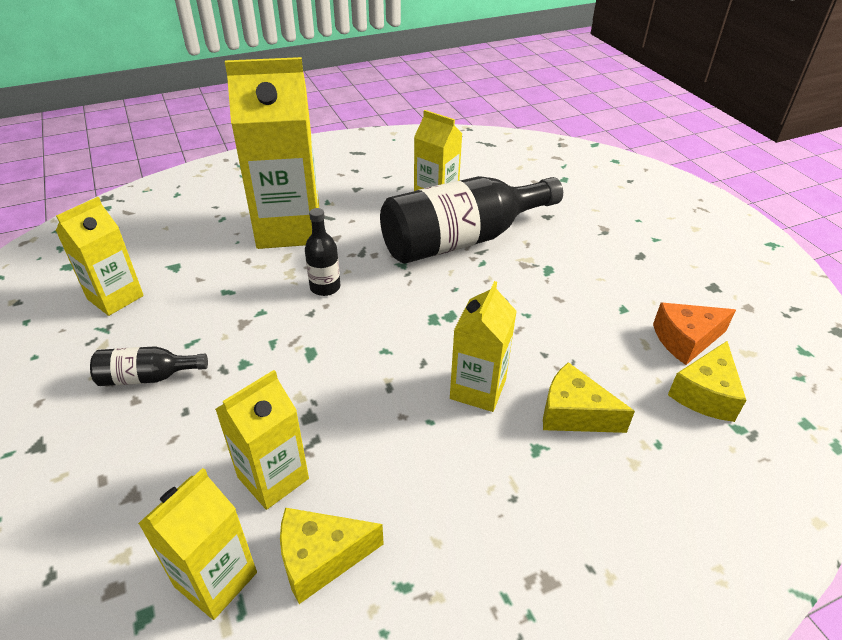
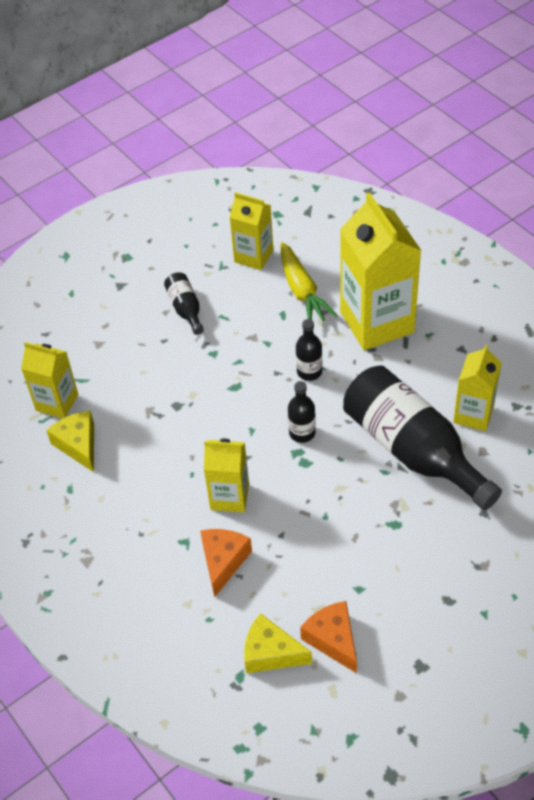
camera: 80 degrees right, 10 degrees up
yellow carton [215,370,309,510] -> none
yellow cheese [543,362,635,433] -> orange cheese [200,529,252,597]
none -> yellow carrot [281,242,338,321]
none -> black bottle [288,381,316,443]

